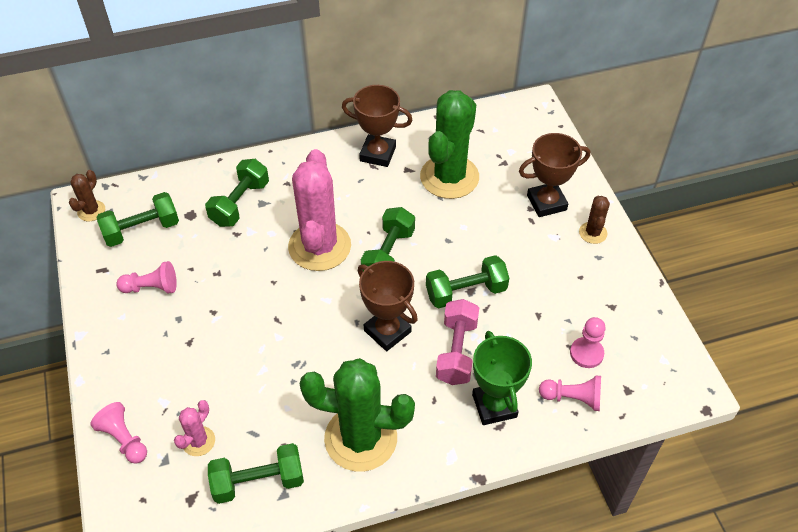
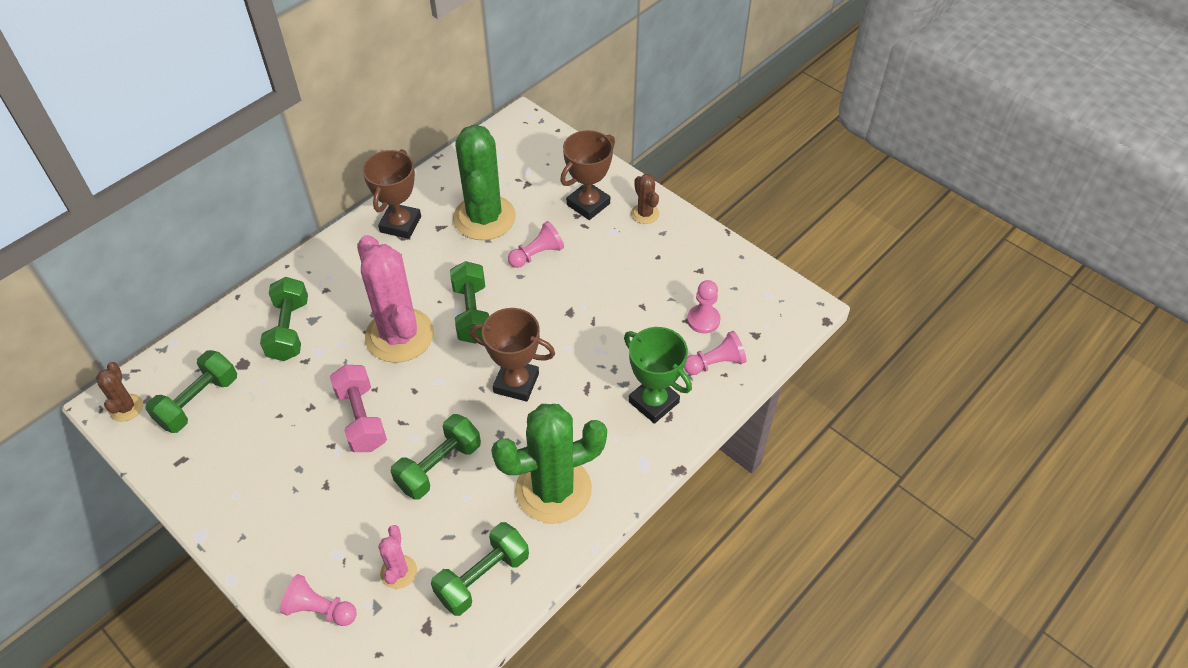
camera: 30 degrees left, 0 degrees up
pink pawn [116,261,177,294] -> pink pawn moved to [508,221,564,268]
brown trophy [342,85,413,167] -> brown trophy turned 60 degrees counterclockwise [362,149,421,239]
green dumbbell [426,255,509,309] -> green dumbbell moved to [391,414,481,500]
pink dumbbell [436,299,479,385] -> pink dumbbell moved to [330,365,387,452]

